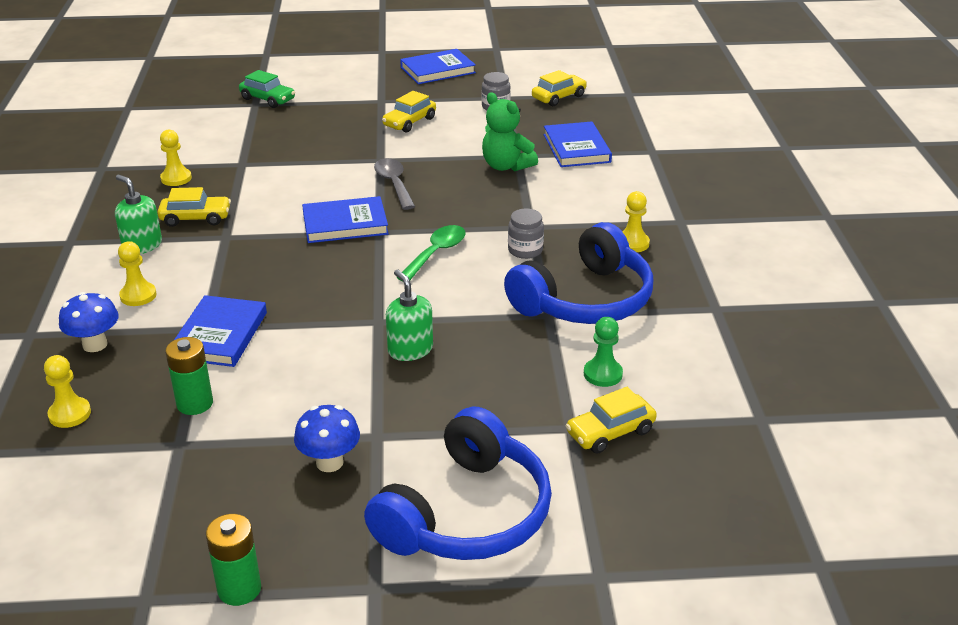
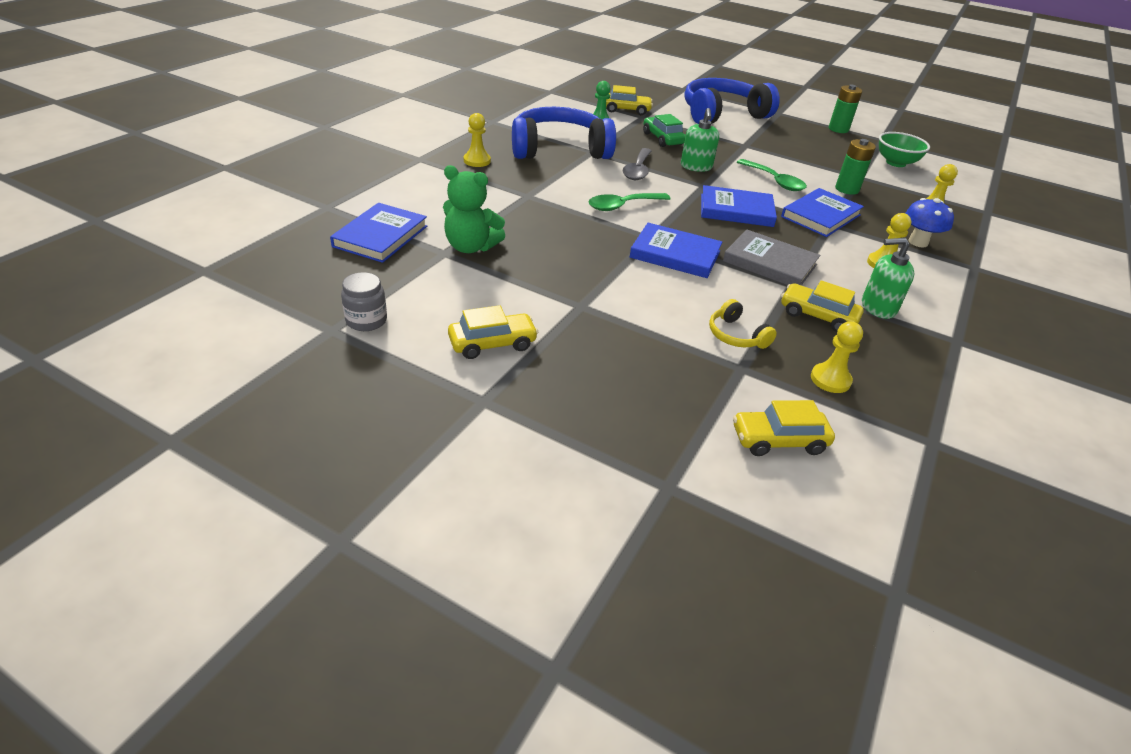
camera: 150 degrees left, 5 degrees up
green soap dispenser [115,175,162,254] -> green soap dispenser turned 105 degrees clockwise [862,238,914,319]
green car [239,70,295,108] -> green car moved to [643,114,686,147]
blue mushroom [294,405,360,472] -> none
grey spoon [374,158,415,210] -> grey spoon moved to [622,148,652,180]
blue book [400,49,476,84] -> blue book moved to [701,185,777,227]
green teddy bear [482,92,538,172] -> green teddy bear turned 120 degrees clockwise [443,165,505,253]
grey jar [508,209,544,259] -> none
yellow car [532,70,587,106] -> yellow car moved to [733,400,835,456]
none -> yellow headphones [709,299,777,349]
none -> grey book [723,230,820,286]
none -> green spoon [737,159,807,191]
none -> green bowl [879,132,930,167]

